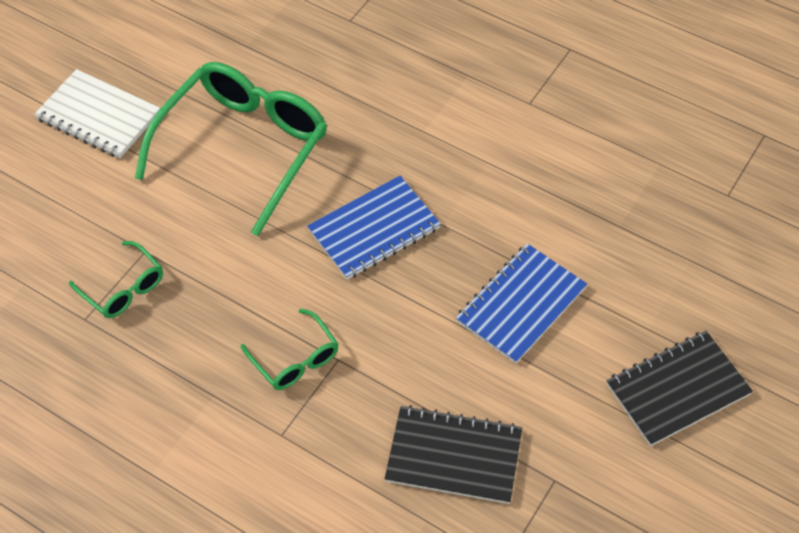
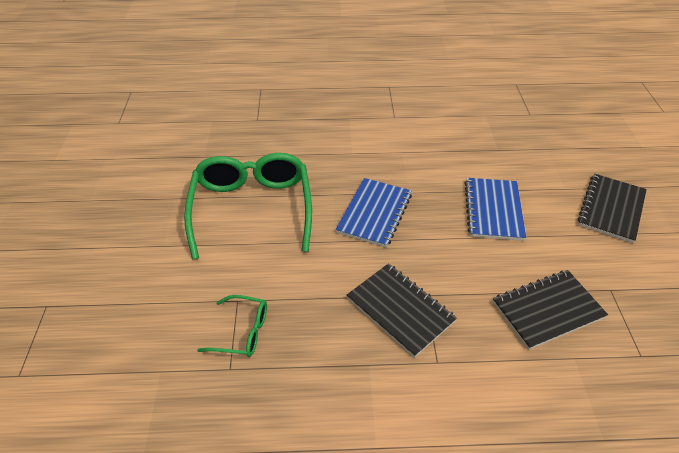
camera: 35 degrees left, 10 degrees down
white notebook [34,69,160,158] -> none
green glasses [241,309,338,390] -> black notebook [347,263,457,358]

